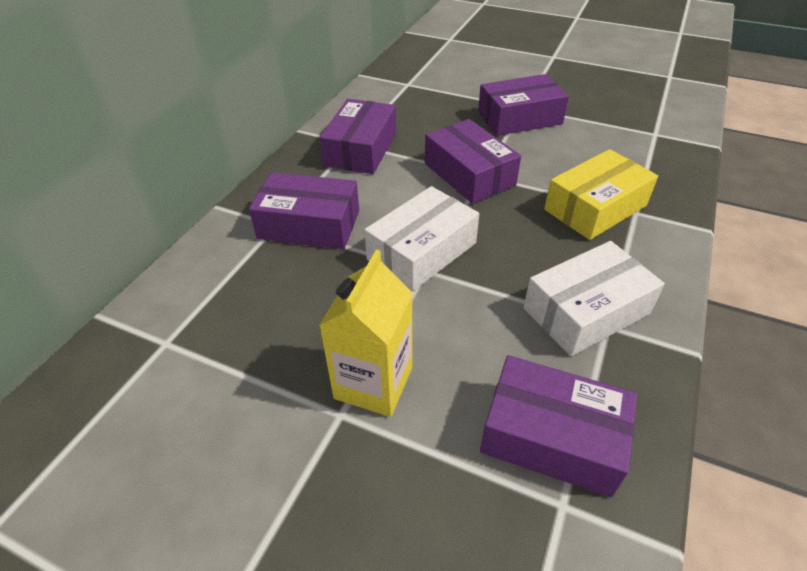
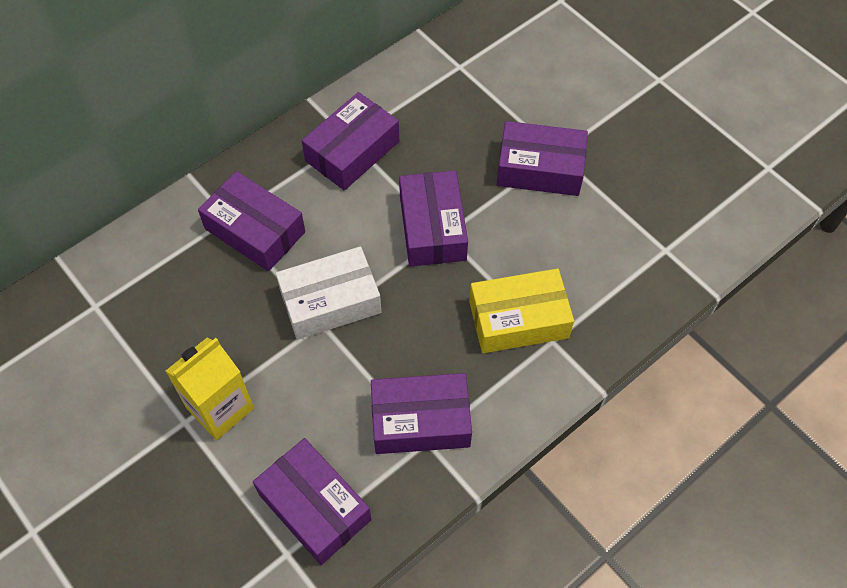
camera: 25 degrees right, 15 degrees up
white box [523,241,665,356] -> purple box [371,373,472,454]

